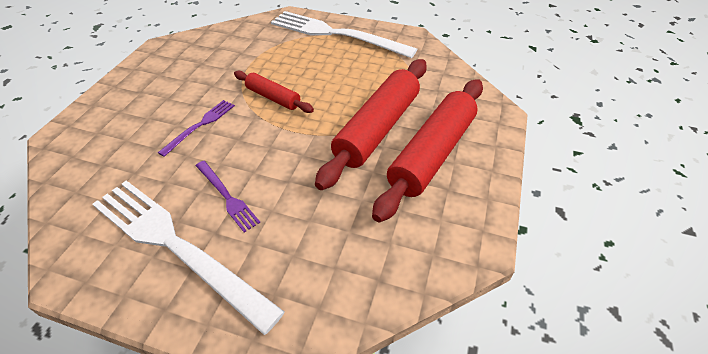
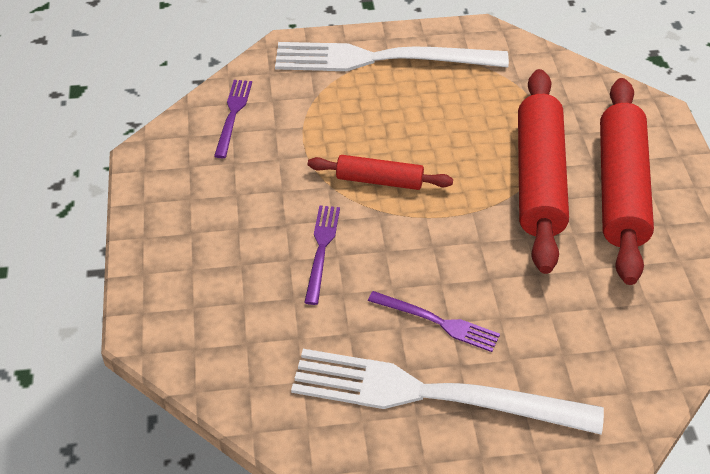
camera: 25 degrees left, 0 degrees up
none -> purple fork [214,80,252,158]

